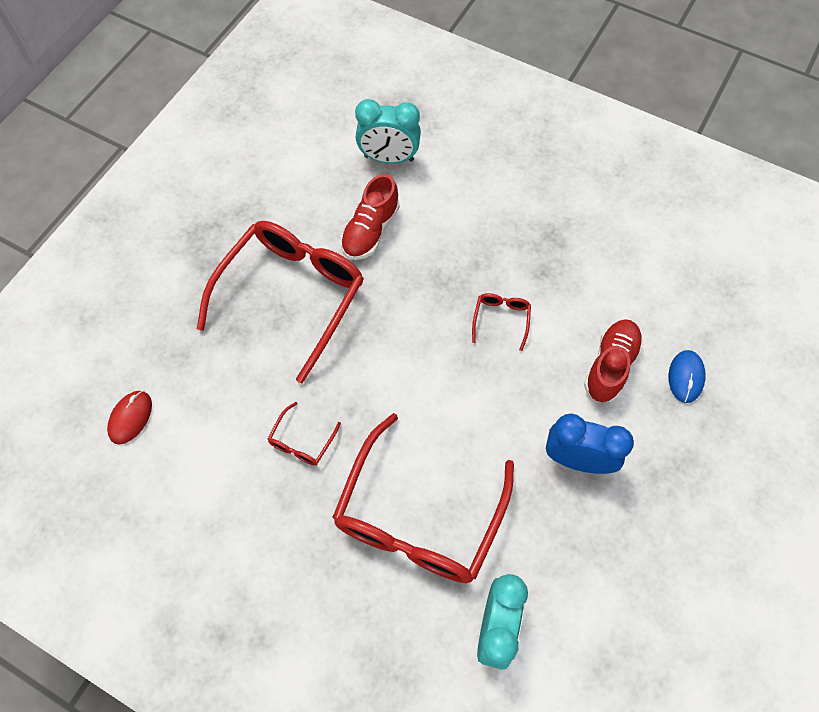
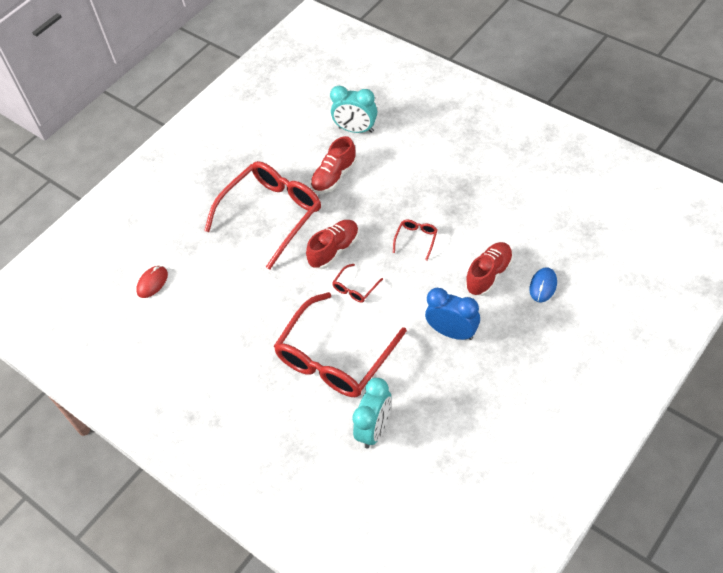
camera: 15 degrees right, 10 degrees down
red glasses [267,402,341,466] -> red glasses moved to [332,264,383,303]
none -> red shoe [306,220,359,269]

